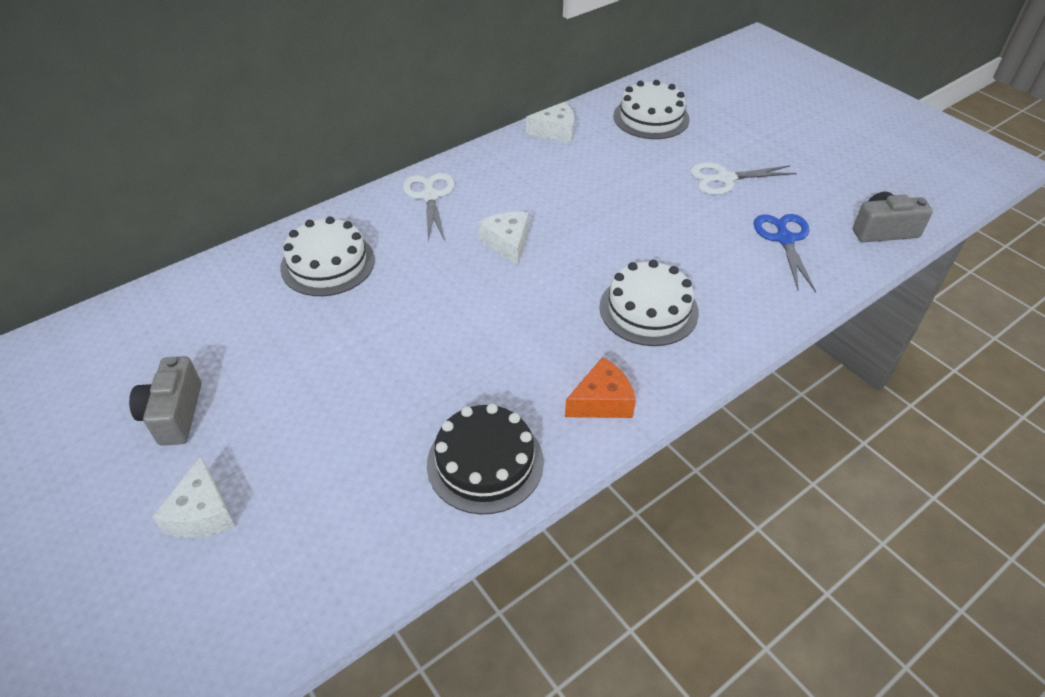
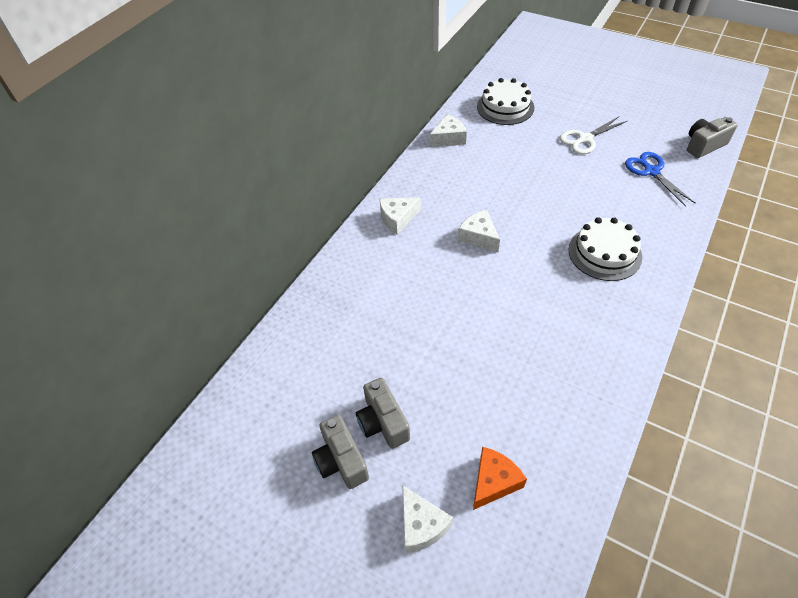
camera: 20 degrees left, 5 degrees up
white cake [280,217,375,296] -> none
white scissors [403,173,455,242] -> white cheese [379,197,421,235]
black cake [427,403,544,514] -> none
orange cheese [565,357,636,418] -> orange cheese moved to [473,447,527,510]
none -> grey camera [356,378,410,449]

